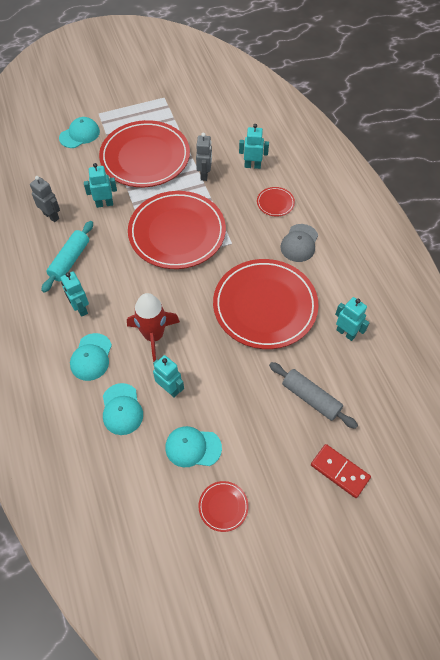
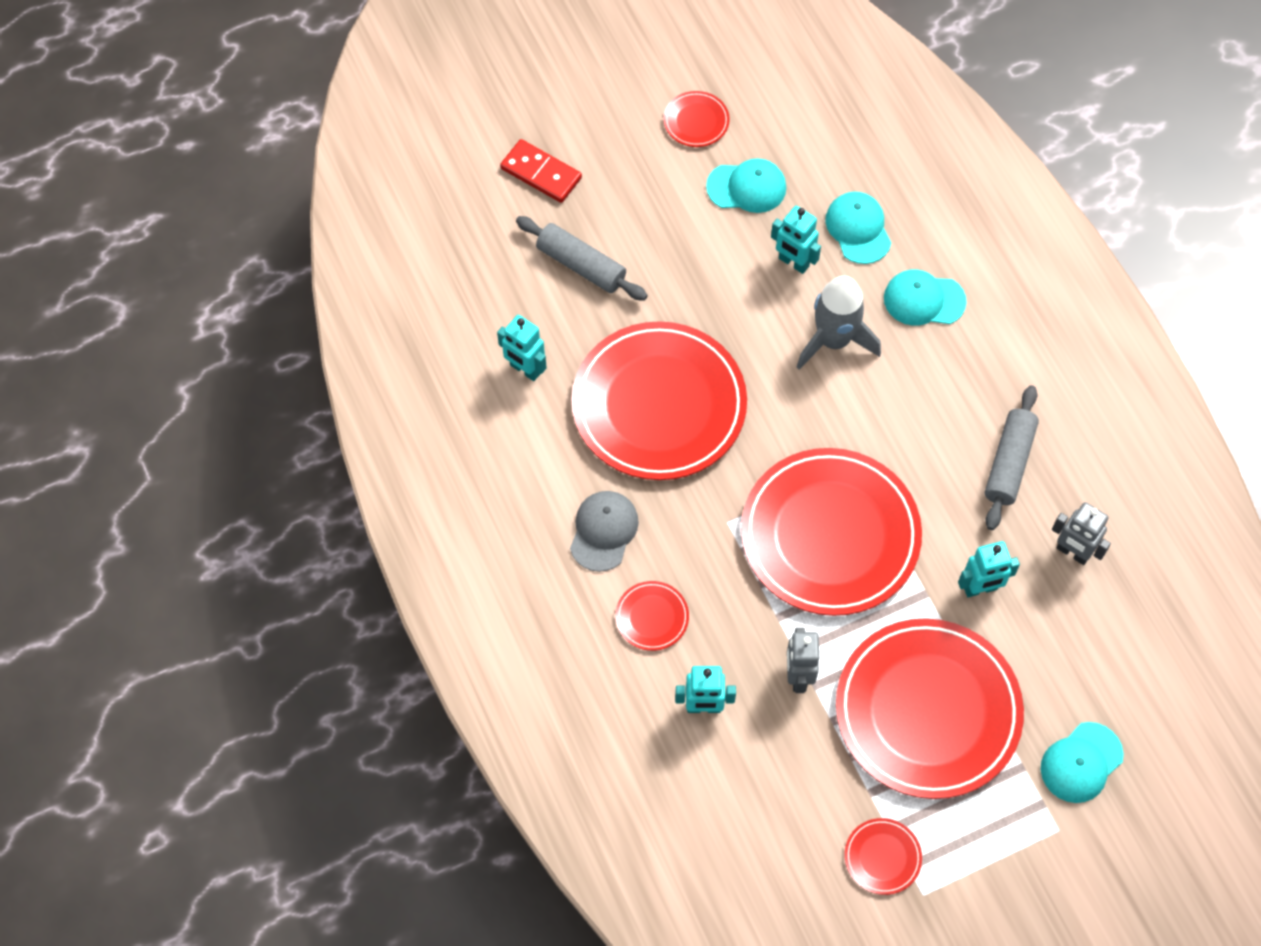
camera: 175 degrees right, 5 degrees up
turquoise rolling pin [41,221,93,293] -> grey rolling pin [985,385,1039,530]
turquoise robot [60,272,89,317] -> none
turquoise cap [70,333,112,381] -> turquoise cap turned 90 degrees counterclockwise [884,269,967,326]
red rocket [127,293,180,362] -> grey rocket [797,276,881,370]
none -> red plate [844,818,922,895]

